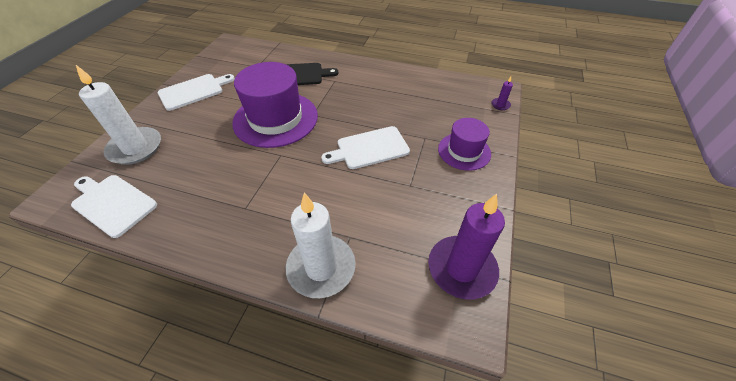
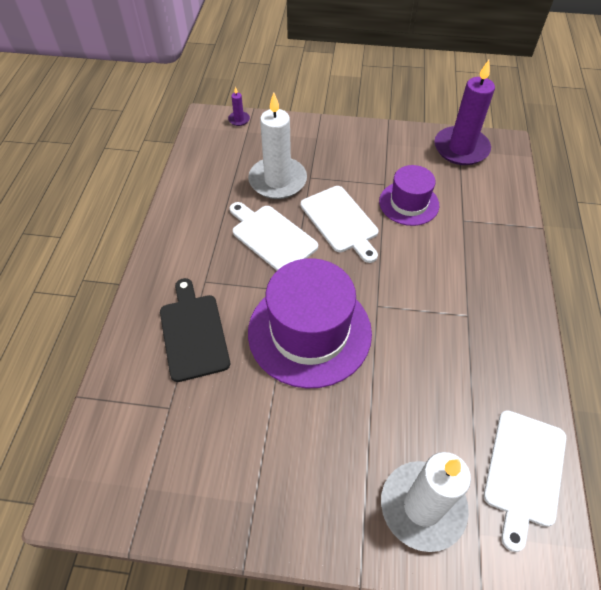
camera: 100 degrees left, 5 degrees up
white cutting board [157,74,235,111] -> white cutting board moved to [230,202,318,271]
white candle [286,193,356,298] -> white candle moved to [248,92,307,199]
purple hat [438,118,491,171] -> purple hat moved to [379,165,439,226]

